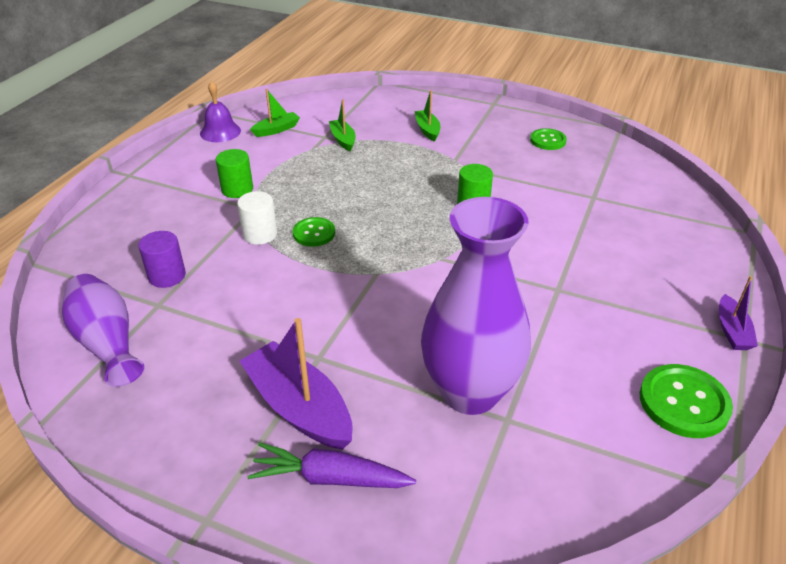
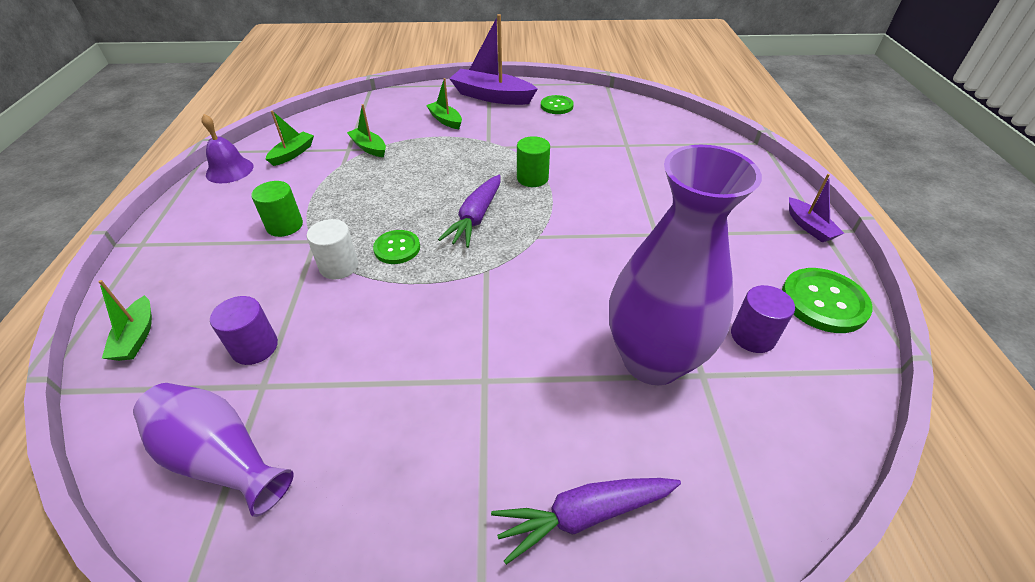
camera: 25 degrees left, 5 degrees up
purple boat [239,318,353,450] -> purple boat moved to [449,14,538,105]
none -> green boat [98,280,152,361]
none -> purple carrot [438,175,501,248]
none -> purple cylinder [731,285,795,353]

